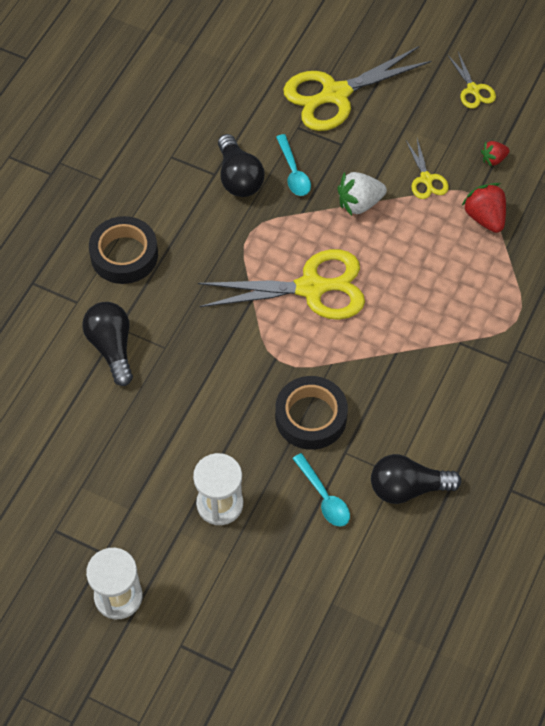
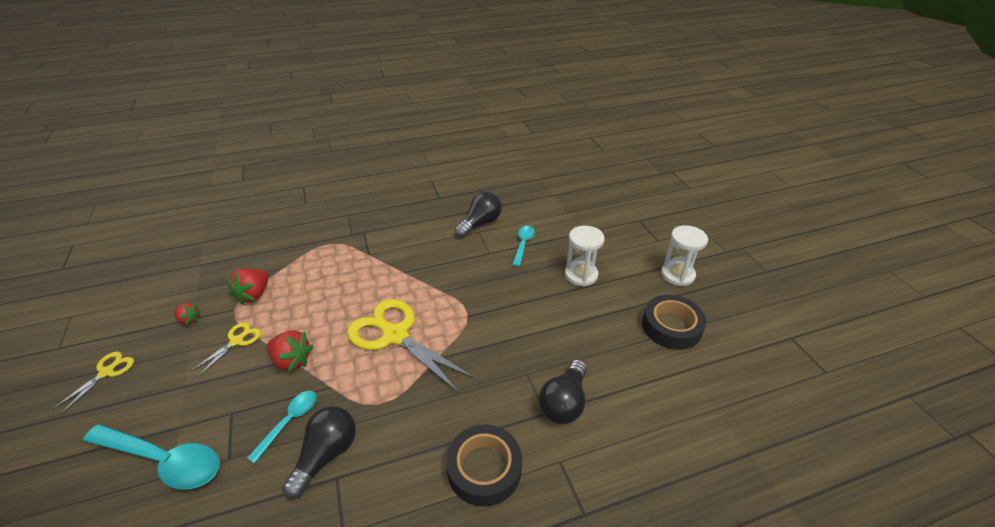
camera: 135 degrees left, 20 degrees down
black tape [275,376,348,450] -> black tape moved to [642,295,706,350]
yellow scissors [283,46,432,131] -> turquoise spoon [83,424,220,490]
white strawberry [337,172,387,216] -> red strawberry [267,330,314,373]
black light bulb [371,454,462,504] -> black light bulb turned 90 degrees counterclockwise [455,192,502,238]

